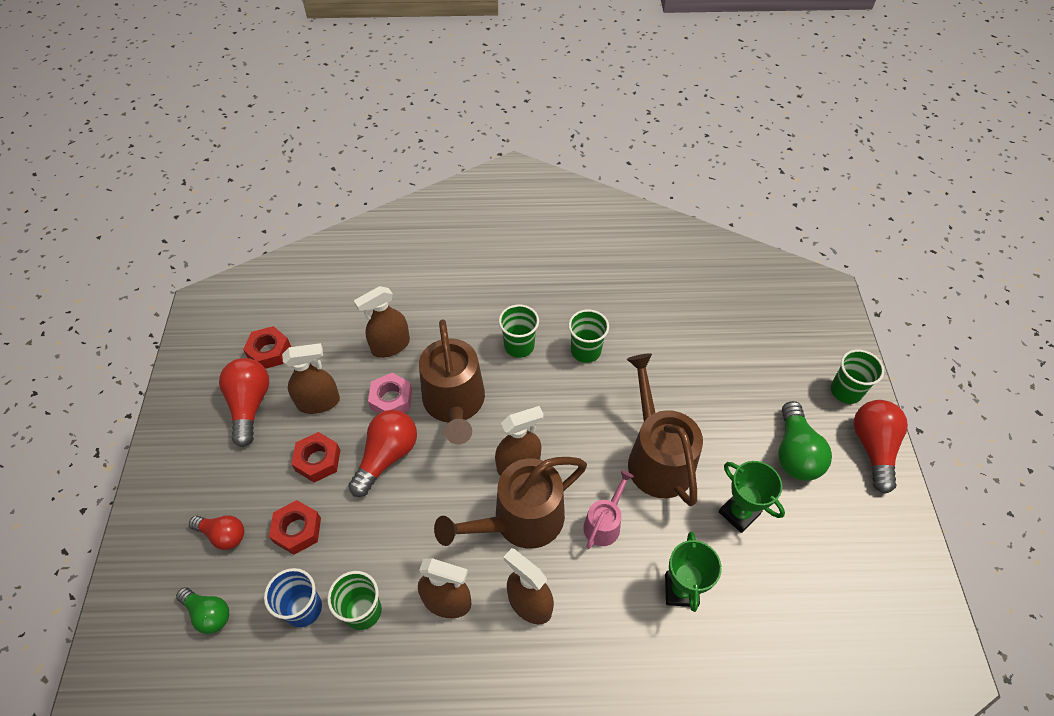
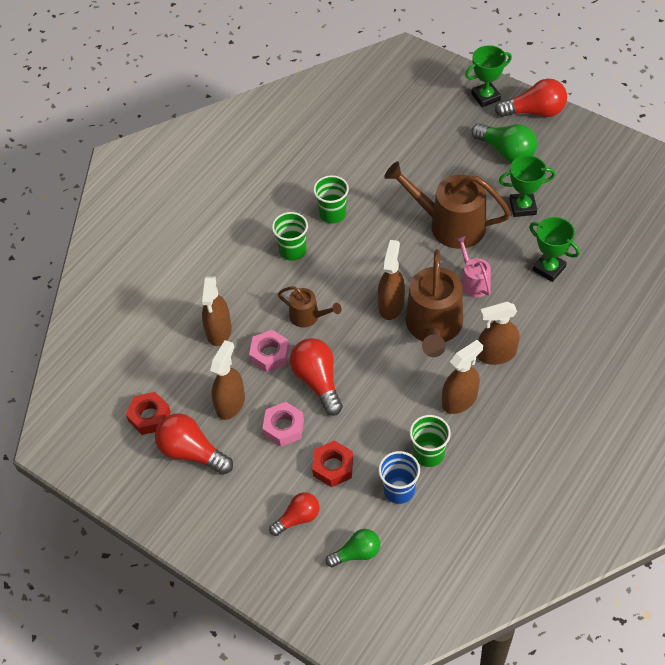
camera: 50 degrees left, 0 degrees up
red nut [291,432,340,482] -> pink nut [262,402,304,447]
brown watering can [419,320,485,444] -> brown watering can [278,286,341,328], size x0.52
green cup [831,350,884,404] -> green trophy [465,45,512,107]
red light bulb [854,400,908,494] -> red light bulb turned 135 degrees clockwise [495,79,567,117]

